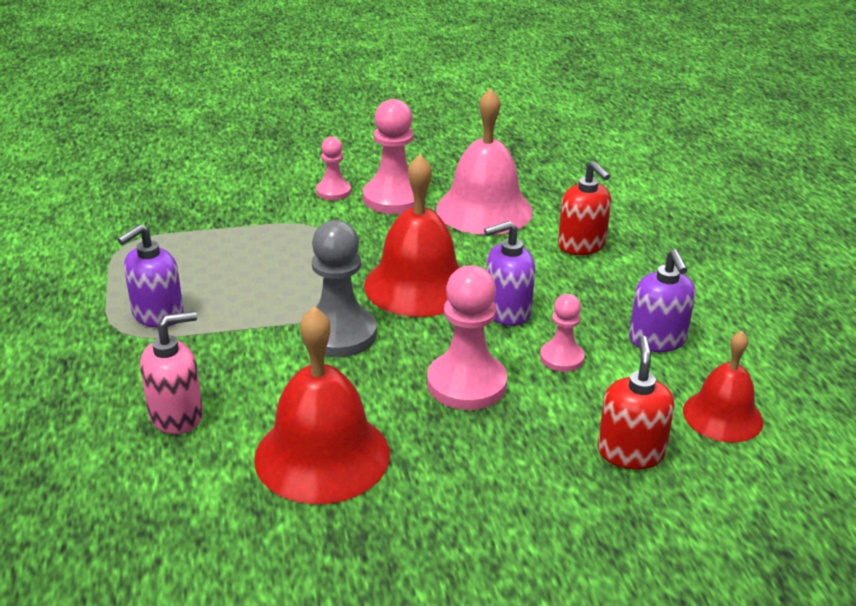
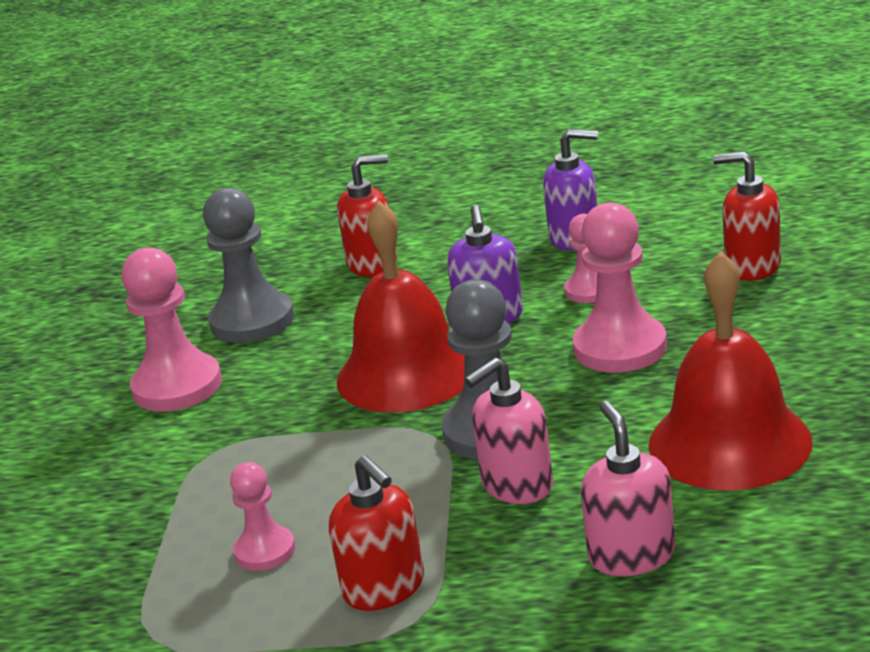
camera: 70 degrees left, 5 degrees down
purple soap dispenser [117,224,184,328] -> red soap dispenser [328,455,424,611]
pink pawn [316,137,351,200] -> pink pawn moved to [230,462,295,571]
pink bell [436,88,533,235] -> grey pawn [203,188,294,343]
red bell [683,331,763,442] -> none
none -> pink soap dispenser [464,358,553,504]

